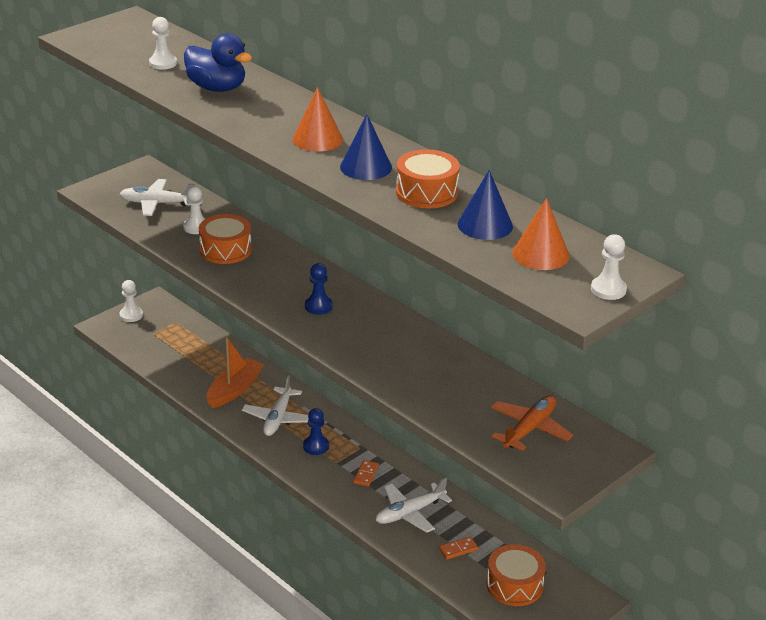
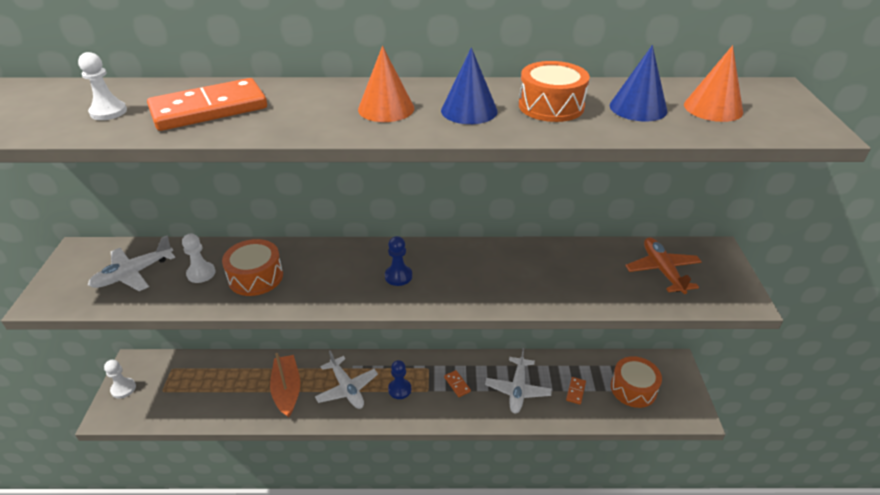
camera: 45 degrees left, 5 degrees up
blue duck [184,33,252,92] -> orange domino [147,78,267,131]
white pawn [591,234,627,300] -> none

